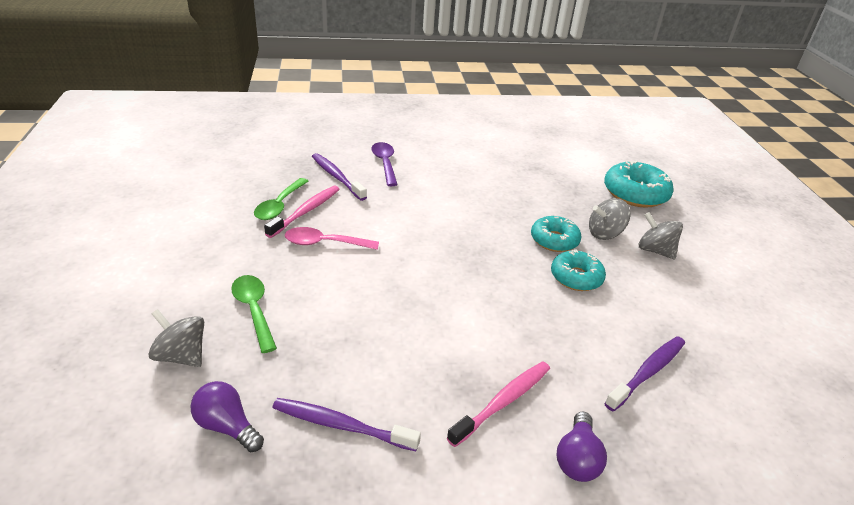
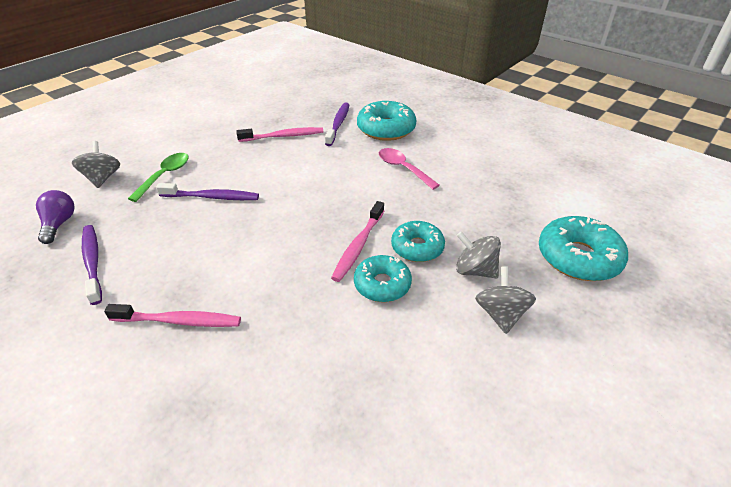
camera: 50 degrees right, 5 degrees up
green spoon [254,178,309,220] -> none
pink spoon [285,227,379,250] -> pink spoon moved to [379,148,440,190]
purple spoon [371,142,398,186] -> turquoise donut [357,101,416,141]
purple light bulb [557,412,607,482] -> none
purple toothbrush [604,336,685,411] -> purple toothbrush moved to [156,183,259,200]
none -> pink toothbrush [331,201,384,282]

